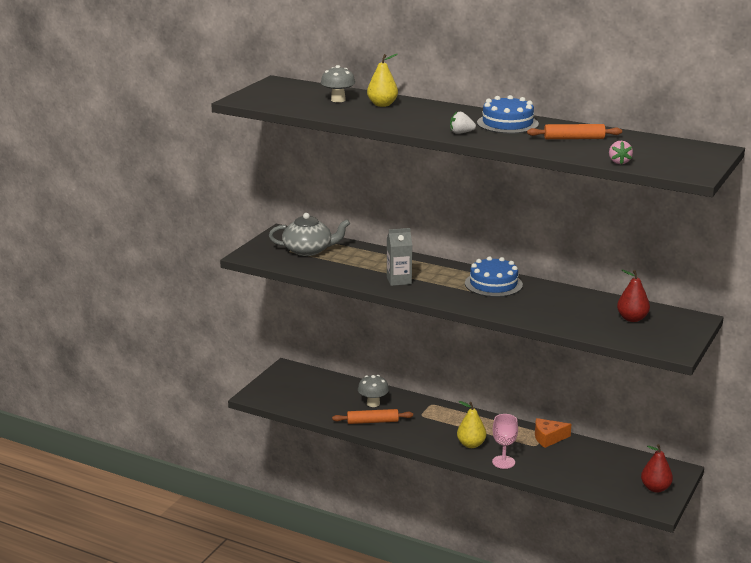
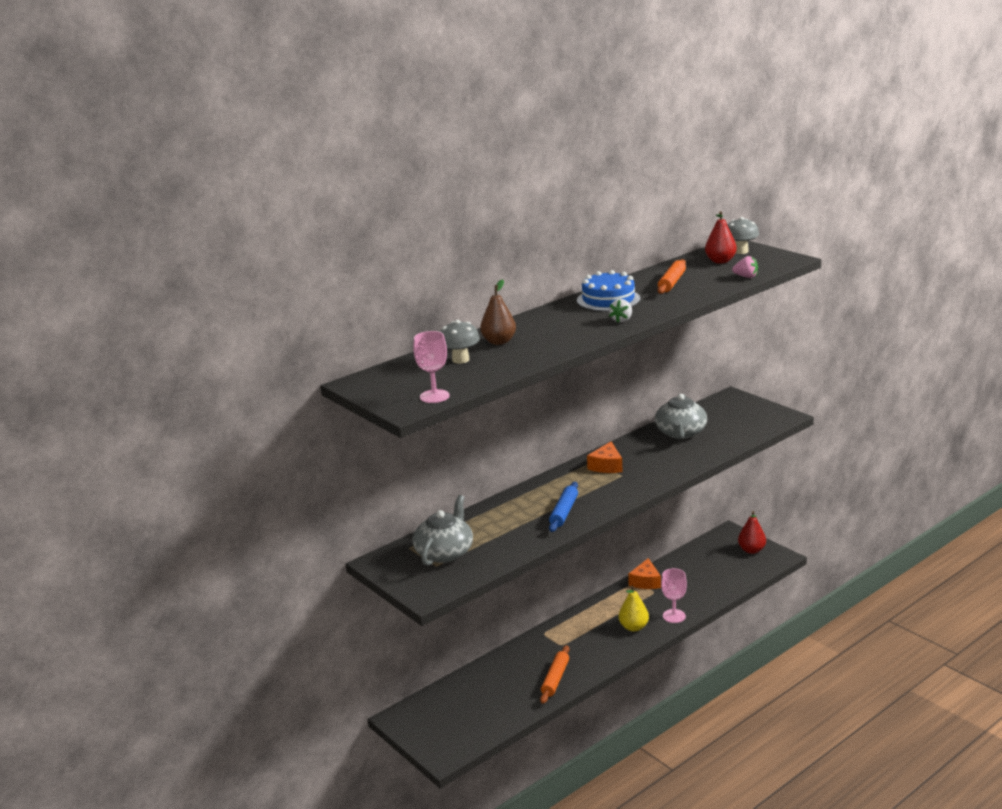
camera: 65 degrees left, 0 degrees up
grey mushroom [358,375,389,407] -> grey mushroom moved to [727,217,759,254]
yellow pear [367,54,398,107] -> brown pear [480,279,516,345]
grey carton [387,228,412,286] -> blue rolling pin [549,482,578,532]
blue cake [465,256,523,297] -> orange cheese [587,441,623,473]
red pear [617,269,650,322] -> red pear moved to [705,211,737,264]
none -> pink goblet [413,331,450,403]
none -> grey teapot [655,394,707,439]

